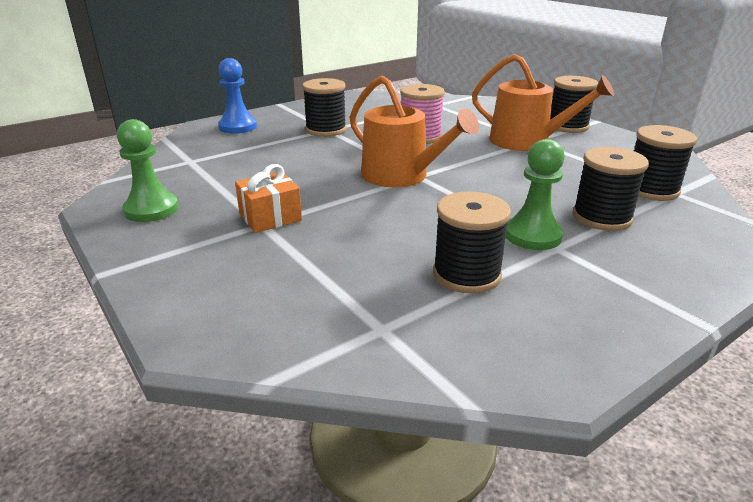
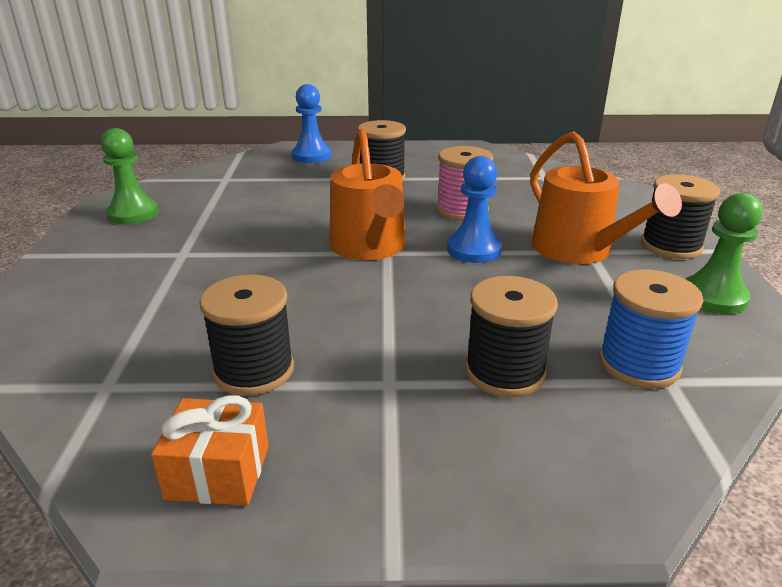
camera: 35 degrees right, 0 degrees up
orange gift [235,164,302,233] -> orange gift moved to [151,395,269,506]
green pawn [506,139,565,250] -> green pawn moved to [686,193,763,314]
black spool [634,125,697,201] -> blue spool [599,269,704,389]
none -> blue pawn [447,156,502,263]

